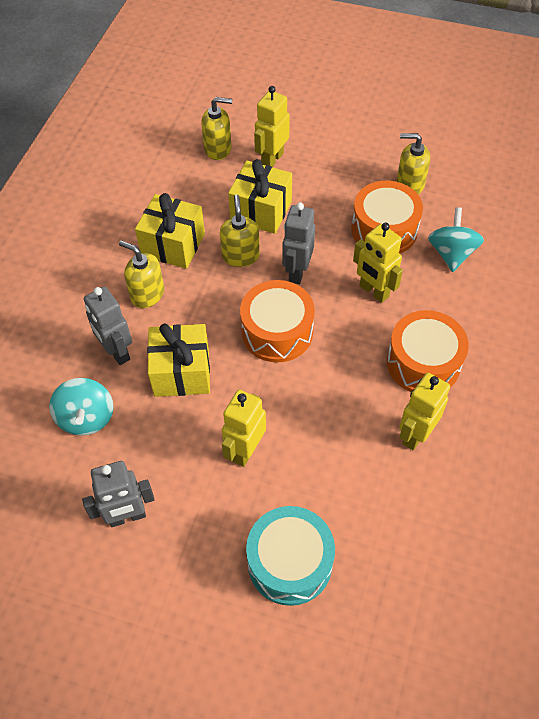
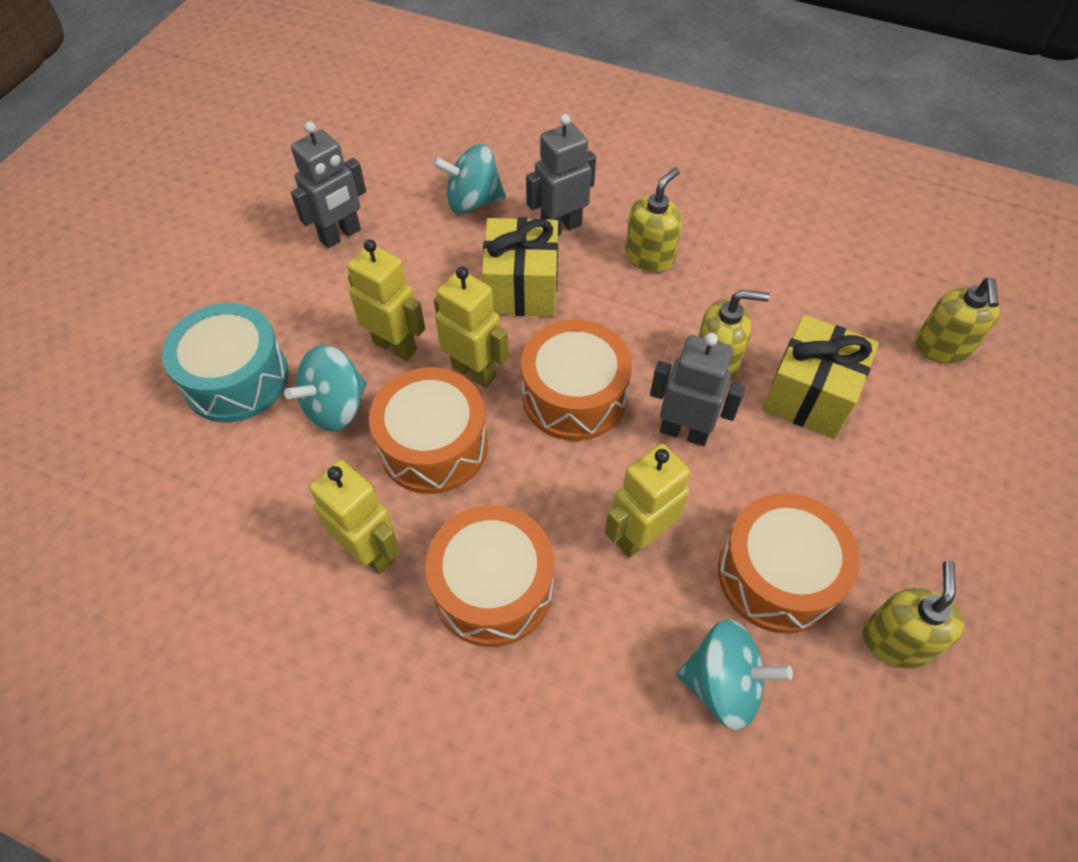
camera: 95 degrees right, 0 degrees up
grey robot [82,461,155,527] -> grey robot turned 120 degrees counterclockwise [291,122,366,248]
yellow gift [135,193,205,269] -> none
yellow robot [254,86,290,167] -> yellow robot moved to [434,267,509,388]
none -> turquoise spinning top [284,345,367,432]
none -> orange drum [369,367,488,494]

